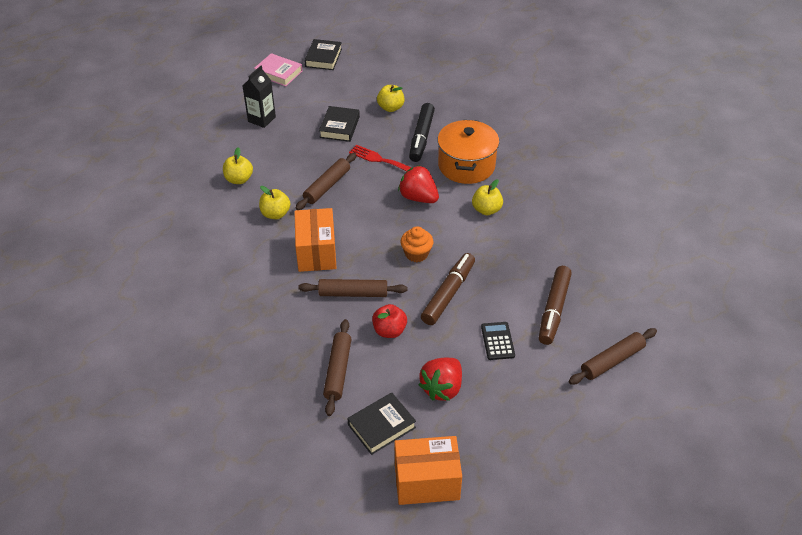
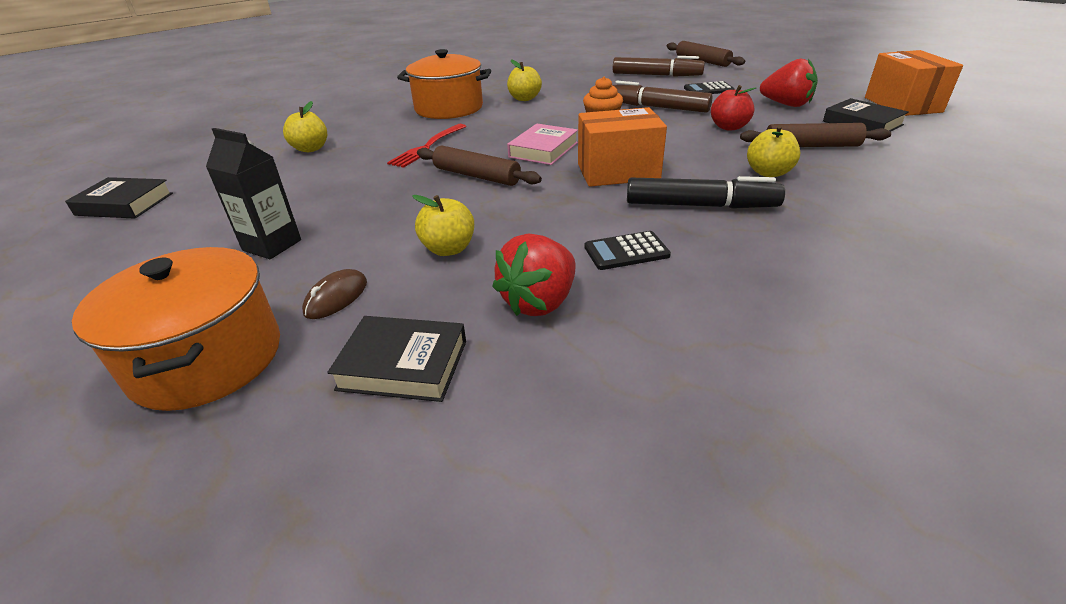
camera: 90 degrees left, 10 degrees down
pink book [254,53,302,86] -> pink book moved to [507,124,578,165]
yellow apple [259,186,291,219] -> yellow apple moved to [747,125,800,177]
brown rolling pin [298,279,407,297] -> none
black book [319,106,360,142] -> black book moved to [327,316,466,402]
red strawberry [398,165,439,203] -> red strawberry moved to [492,234,575,316]
black marker [409,103,435,162] -> black marker moved to [627,176,785,209]
none -> orange pot [72,247,280,411]
none -> brown mouse [302,269,367,319]
none -> black calculator [585,231,671,270]

